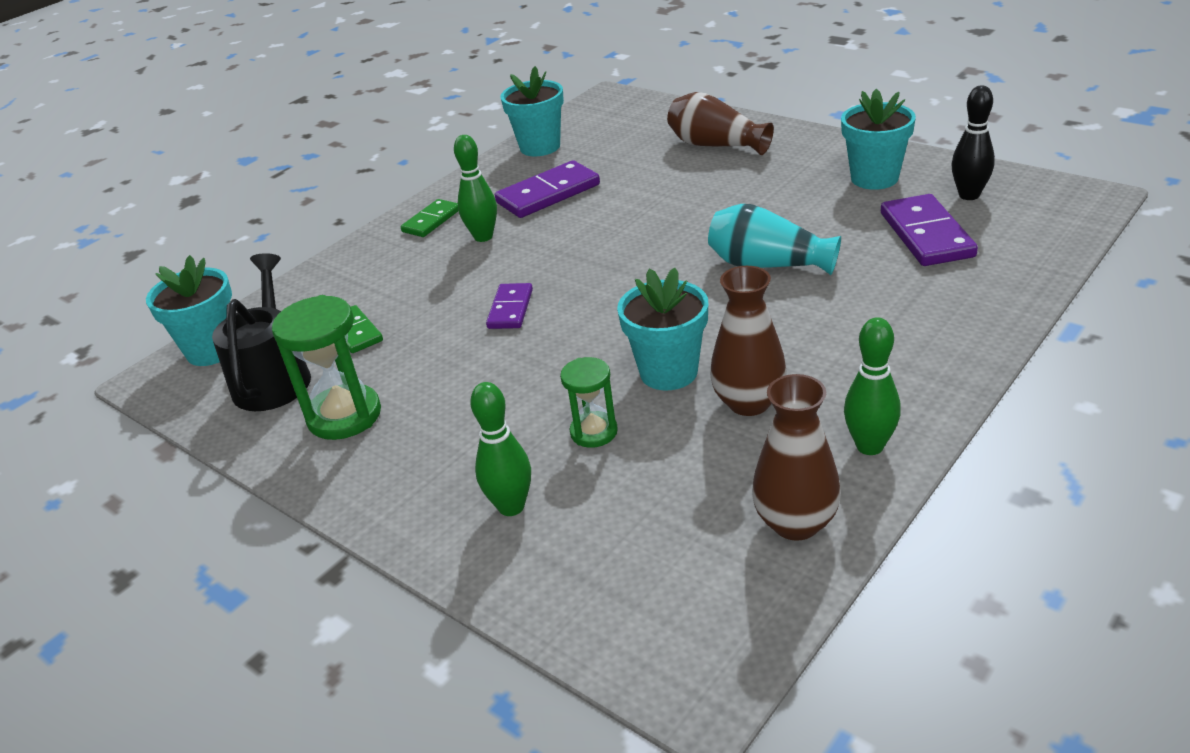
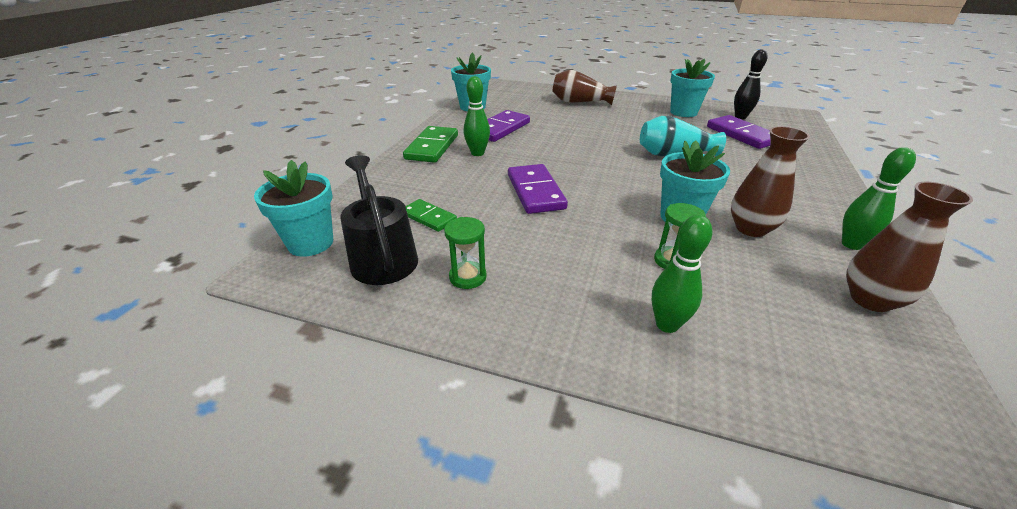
camera: 25 degrees left, 0 degrees up
green hourglass [272,295,381,440] -> green hourglass [444,217,487,289], size x0.60
green domino [401,199,458,237] -> green domino [403,126,458,163], size x1.64
purple domino [486,283,533,329] -> purple domino [508,164,568,214], size x1.64

